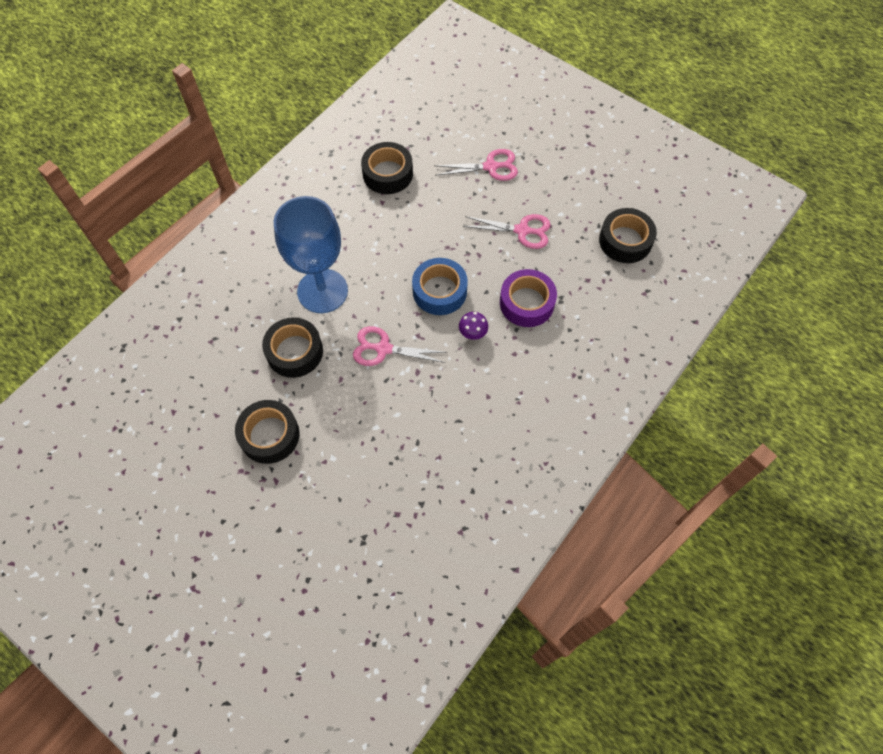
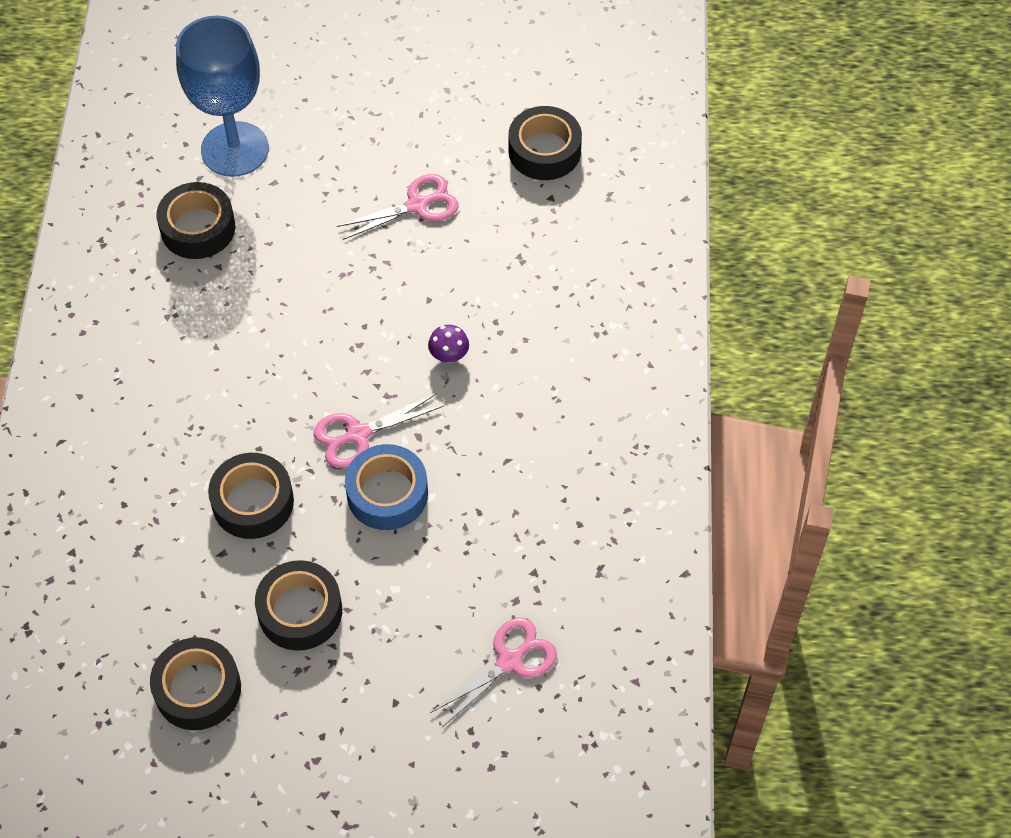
camera: 35 degrees left, 5 degrees down
blue goblet [274,196,348,313] -> blue goblet moved to [176,15,269,177]
blue tape [412,258,468,315] -> blue tape moved to [345,444,428,530]
pink scissors [435,149,518,181] -> pink scissors moved to [430,618,557,727]
purple tape [500,269,557,327] -> none
none -> black tape [150,637,241,730]

